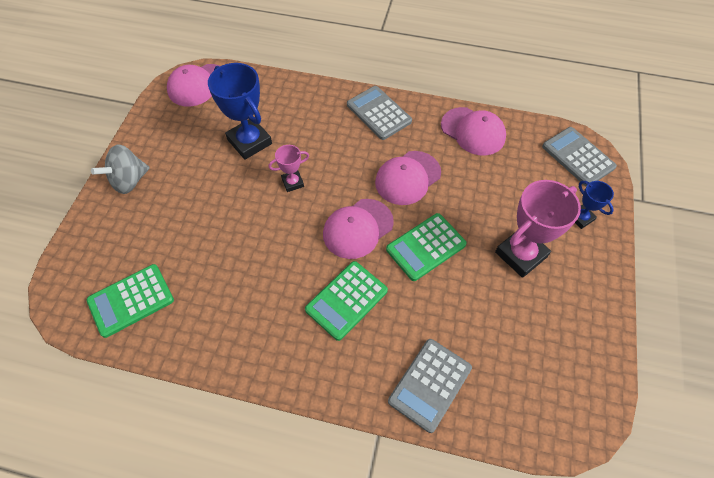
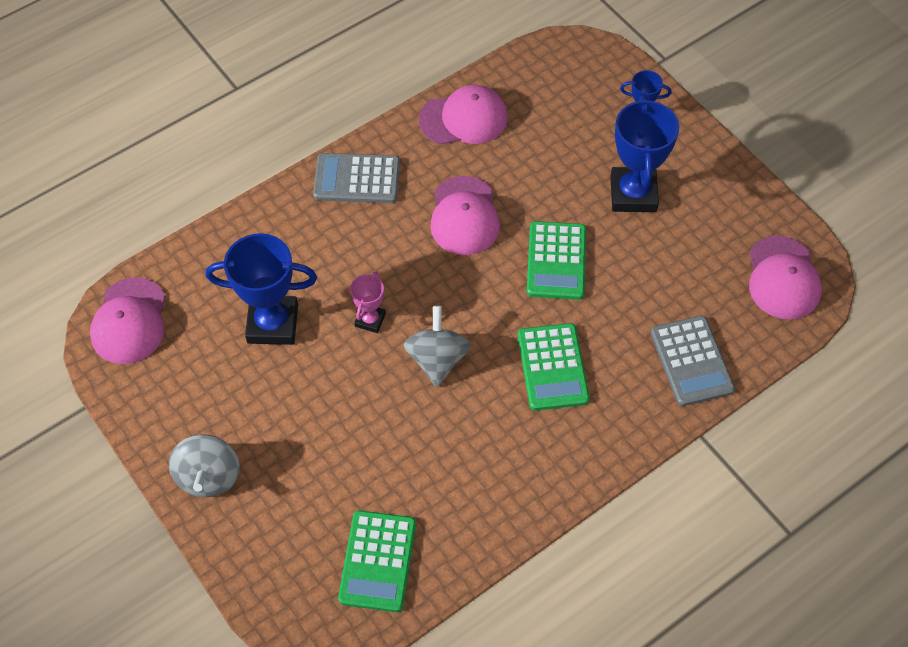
camera: 50 degrees left, 0 degrees up
pink cap [323,199,394,259] -> pink cap moved to [749,236,822,320]
pink trophy [495,180,581,278] -> blue trophy [610,96,679,212]
grey calculator [542,127,617,186] -> none
none -> grey spinning top [404,306,471,387]

